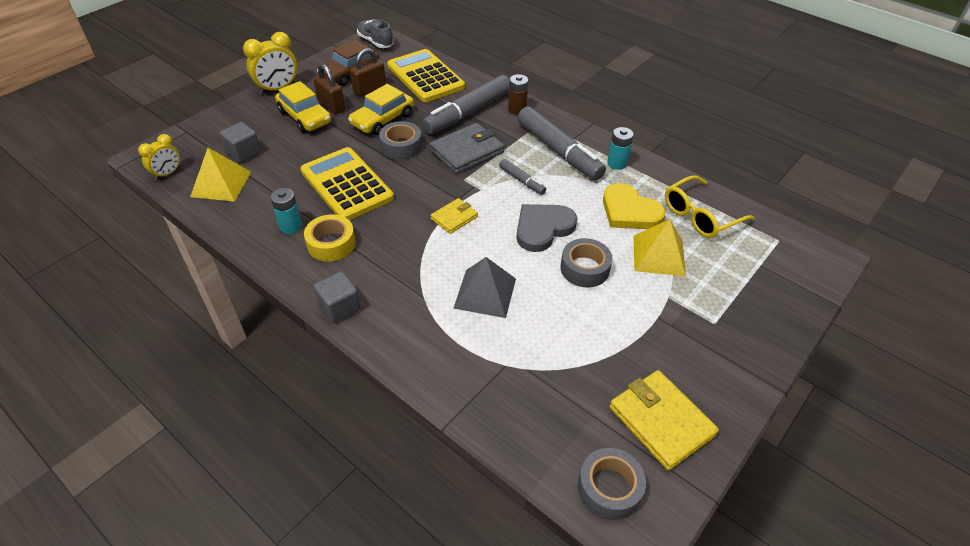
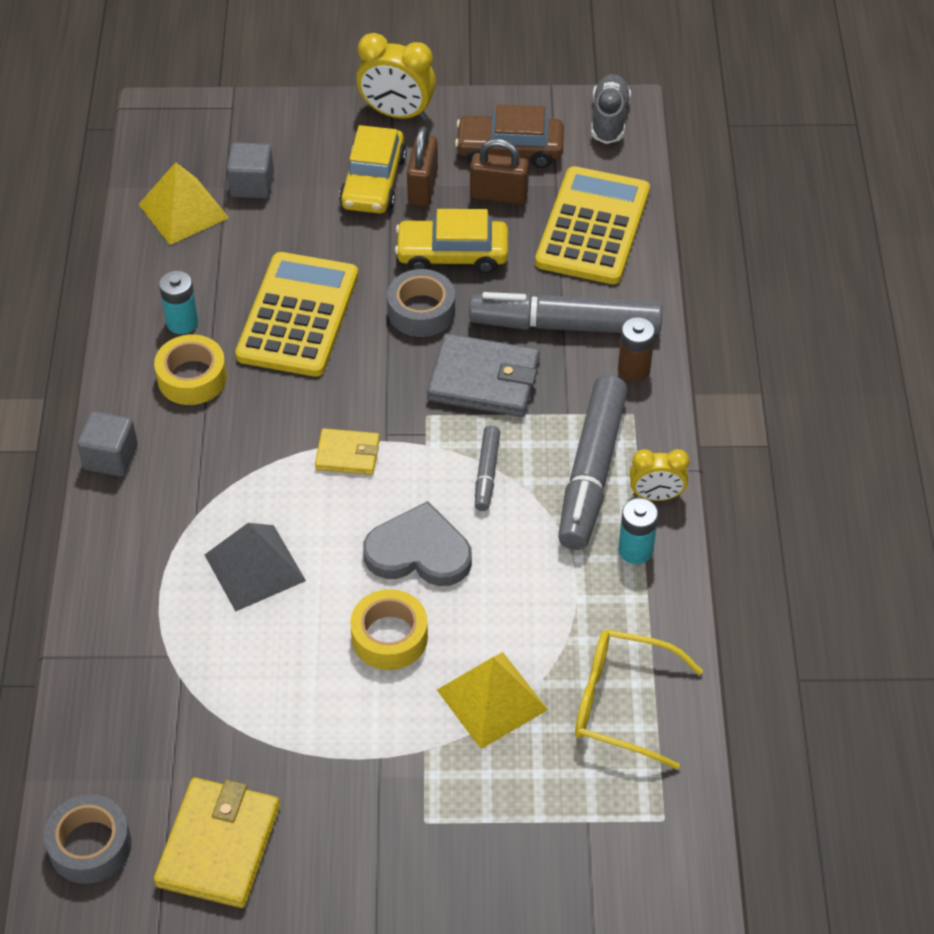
camera: 50 degrees right, 5 degrees up
yellow clock [138,134,180,180] -> yellow clock moved to [630,449,690,501]
grey tape [560,238,612,287] -> yellow tape [350,589,428,670]
yellow heart [603,183,665,229] -> none

